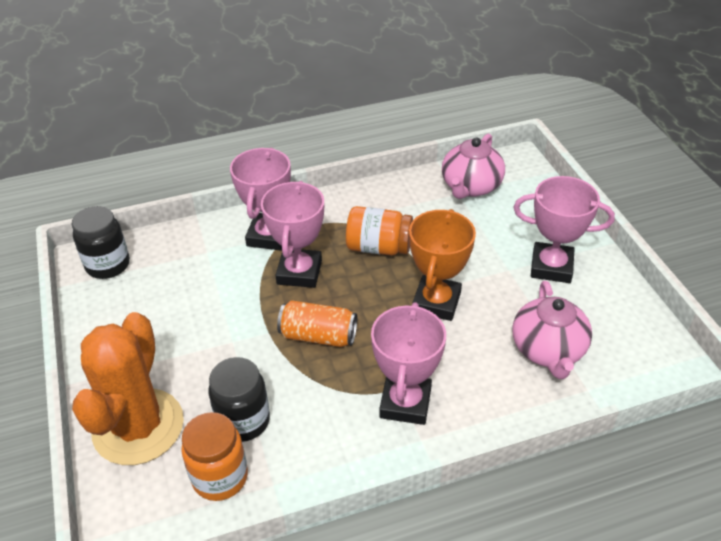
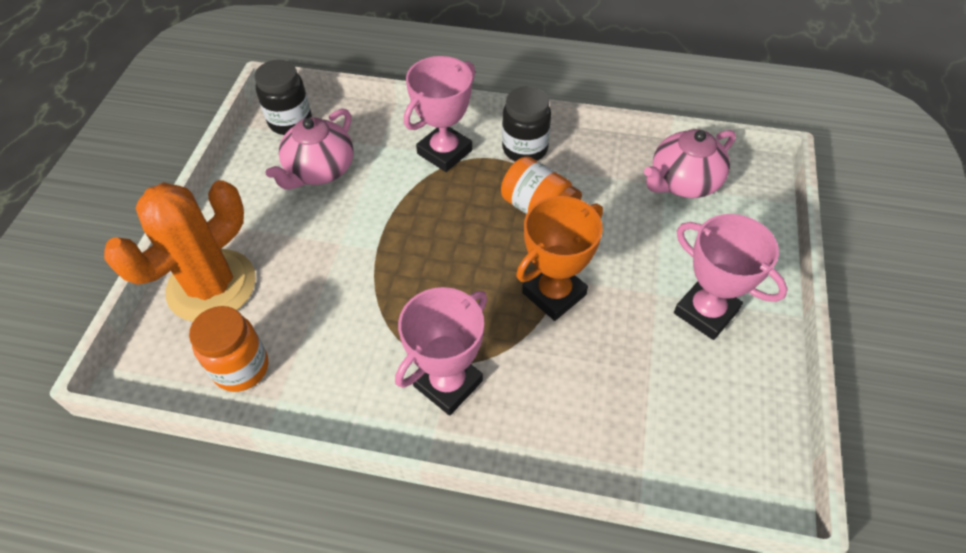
camera: 30 degrees right, 10 degrees up
black jar [208,357,270,442] -> black jar moved to [502,86,551,162]
pink trophy [261,181,324,288] -> none
orange can [277,300,357,347] -> none
pink teapot [513,281,592,379] -> pink teapot moved to [265,109,354,190]

